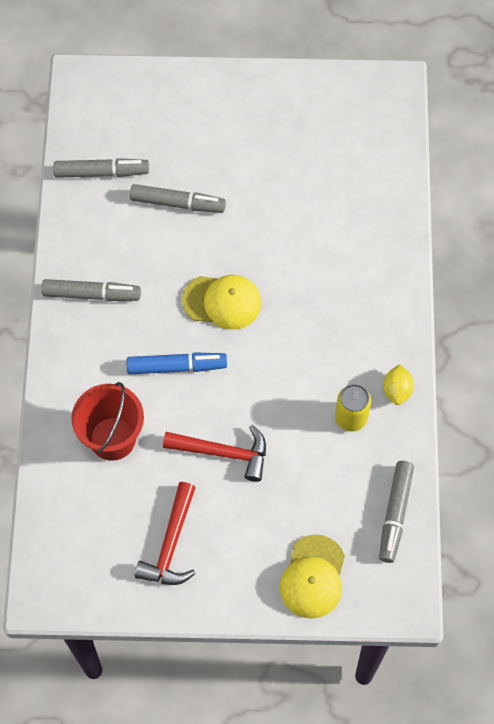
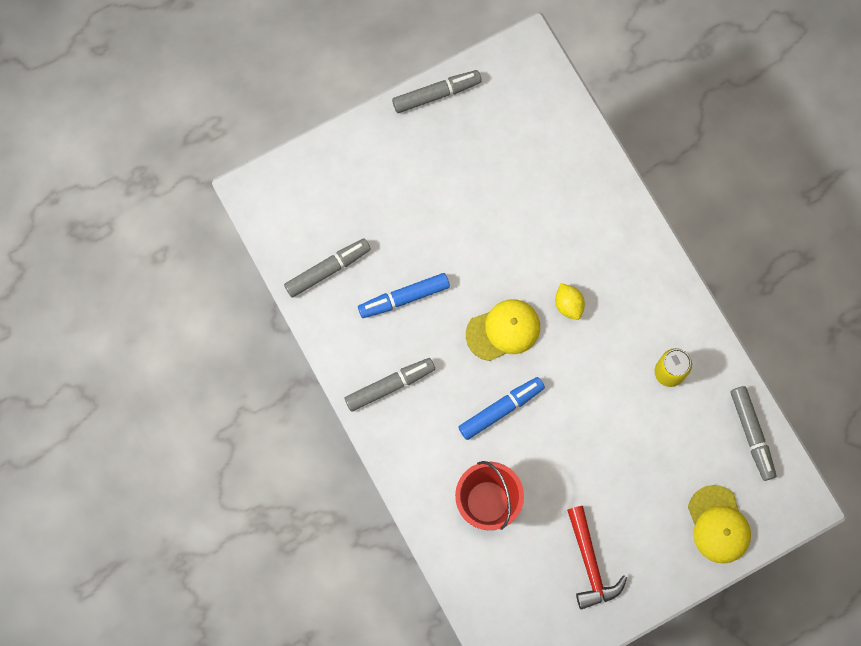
camera: 30 degrees left, 10 degrees up
grey marker [130,184,226,213] -> grey marker moved to [392,70,482,113]
red hammer [163,425,266,482] -> none
yellow lemon [383,364,414,405] -> yellow lemon moved to [555,283,585,320]
none -> blue marker [358,273,450,318]

